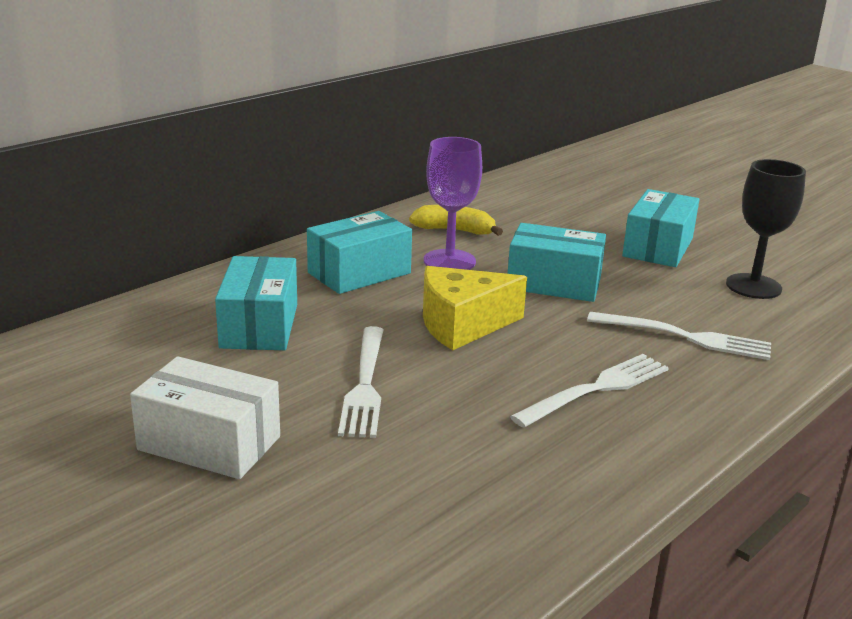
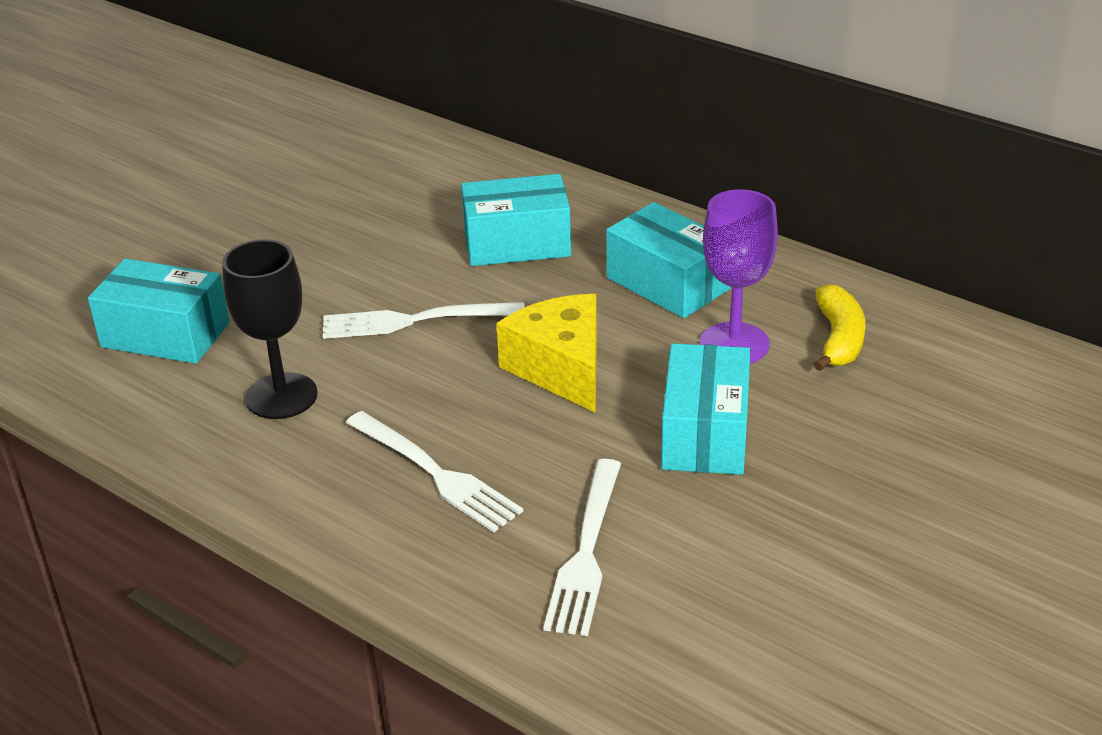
camera: 85 degrees right, 10 degrees up
white box [130,356,280,479] -> none
turquoise box [622,189,700,267] -> turquoise box moved to [88,258,230,364]
black goblet [726,159,806,299] -> black goblet moved to [222,239,318,419]

